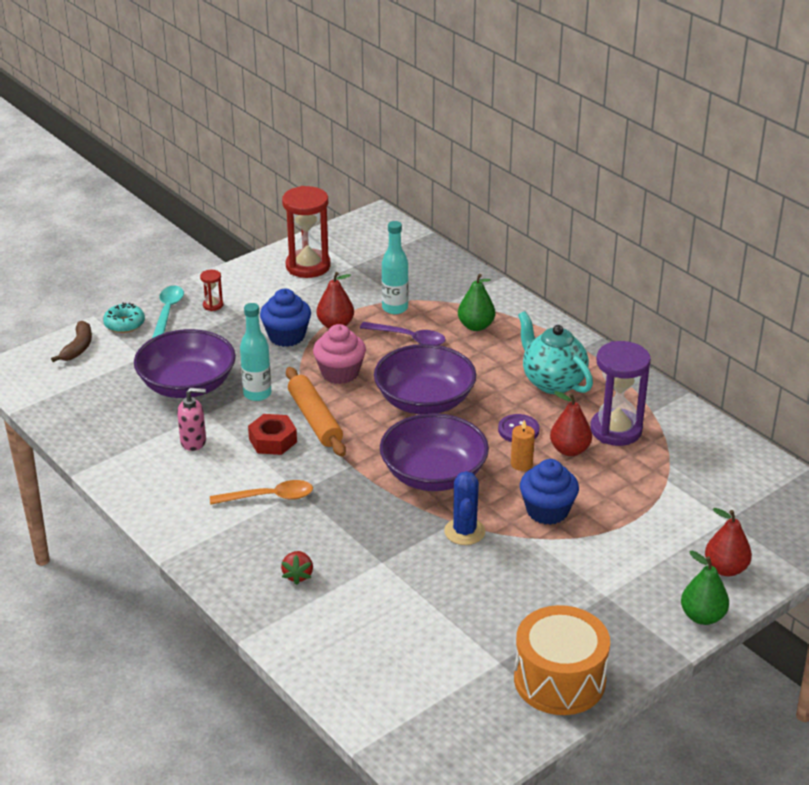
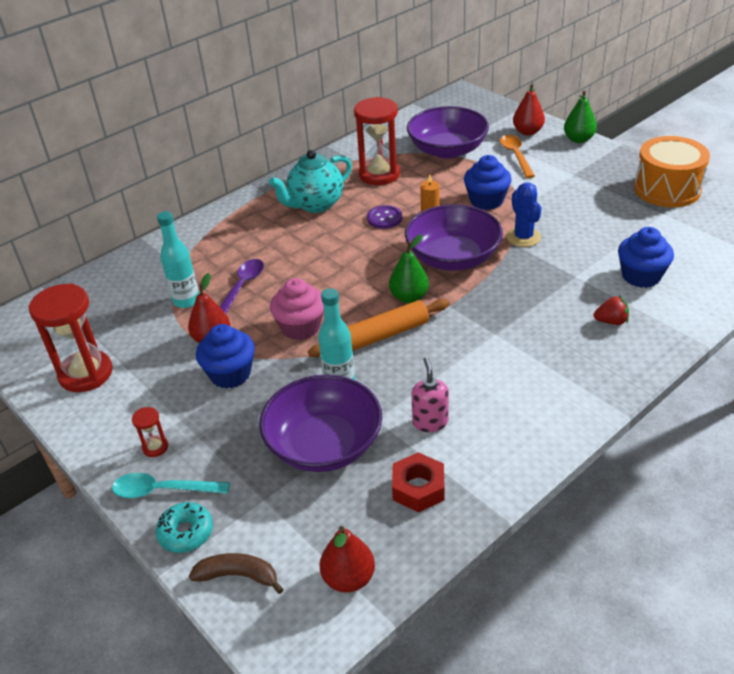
camera: 90 degrees left, 5 degrees up
orange spoon [210,480,313,505] -> orange spoon moved to [500,135,535,178]
red nut [248,414,297,455] -> red nut moved to [392,452,444,513]
purple bowl [374,344,476,414] -> purple bowl moved to [407,106,489,159]
blue cactus [444,471,485,545] -> blue cactus turned 75 degrees clockwise [506,182,541,247]
green pear [458,274,495,331] -> green pear moved to [389,234,429,303]
red pear [550,391,592,456] -> red pear moved to [319,526,375,593]
purple hourglass [590,341,651,446] -> red hourglass [354,97,400,185]
none -> blue cupcake [618,227,674,288]

